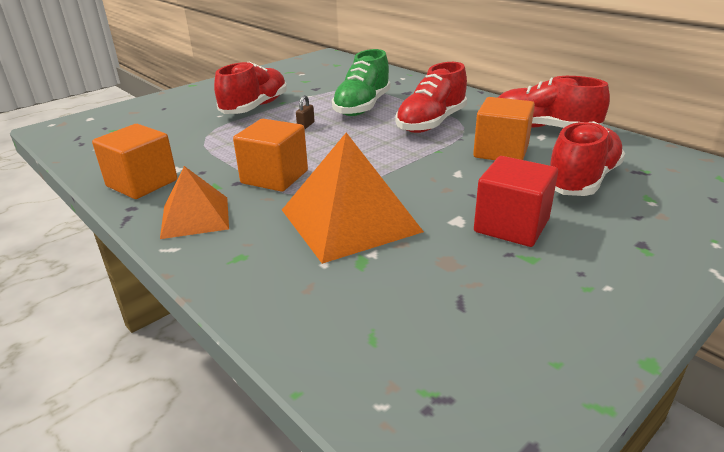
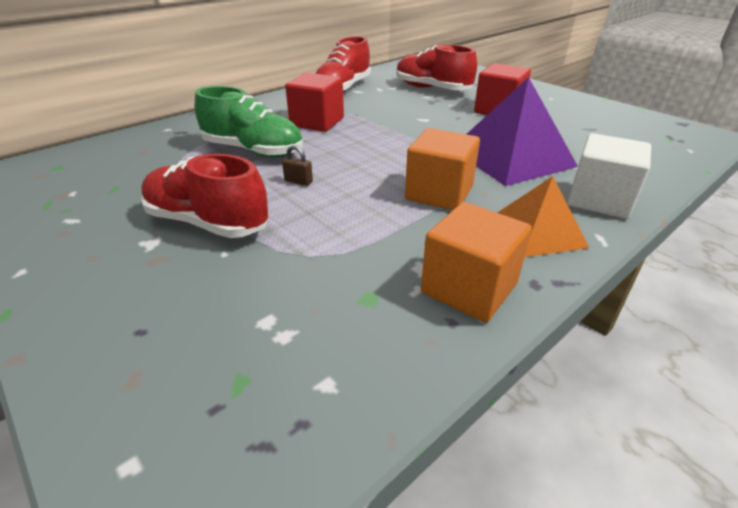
camera: 90 degrees left, 5 degrees up
orange pyramid [282,133,424,264] -> purple pyramid [467,77,578,186]
red shoe [395,62,467,133] -> red cube [285,73,344,132]
orange cube [473,97,535,160] -> none
none -> white cube [567,133,651,219]

